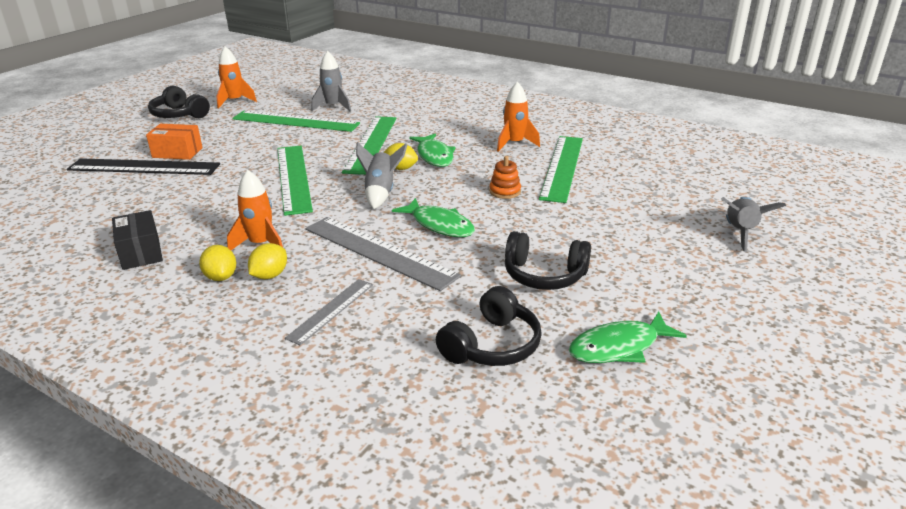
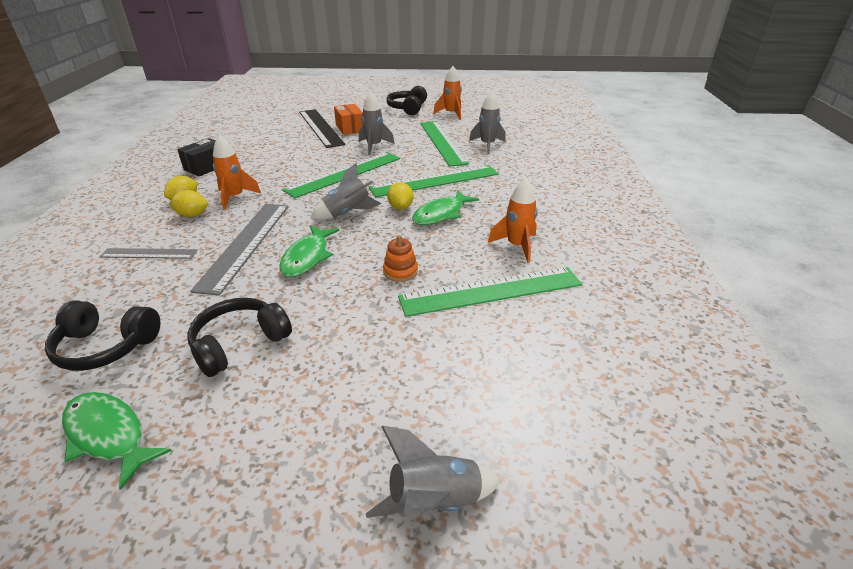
camera: 60 degrees right, 5 degrees up
black headphones [505,231,591,290] -> black headphones turned 60 degrees clockwise [188,298,292,377]
none -> grey rocket [359,93,394,155]

